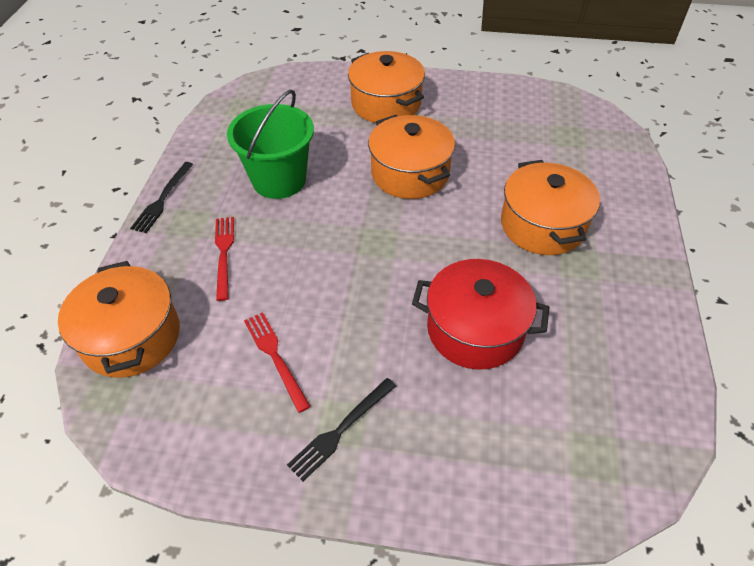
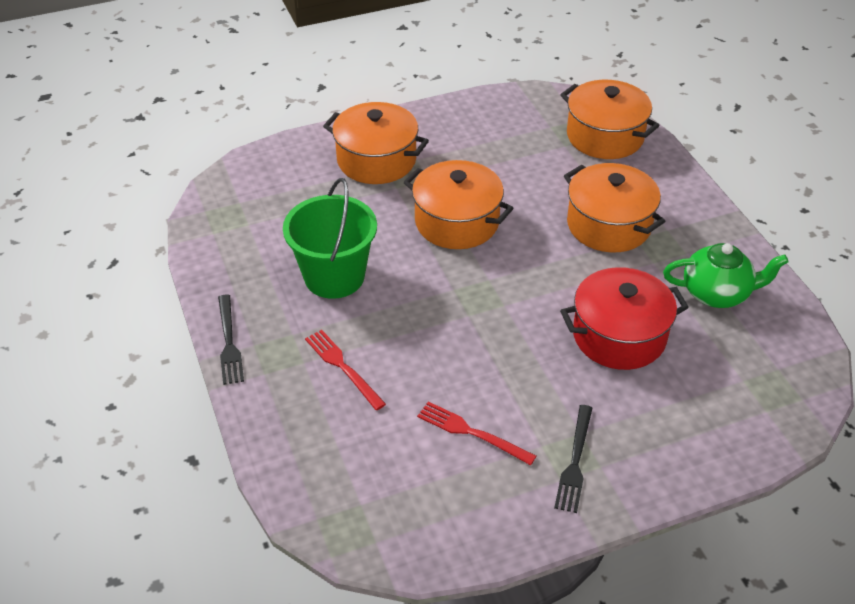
camera: 30 degrees left, 5 degrees down
orange pot [58,261,180,378] -> orange pot moved to [560,80,660,159]
none -> green teapot [663,243,789,308]

